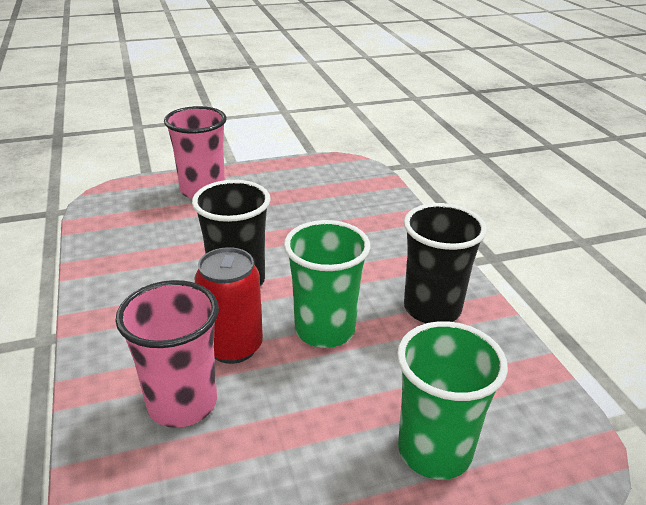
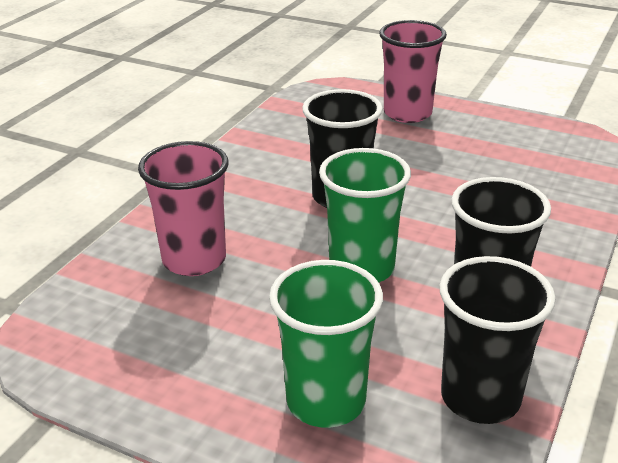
camera: 45 degrees right, 0 degrees up
red can [194,247,263,364] -> none
none -> black cup [439,256,556,424]

